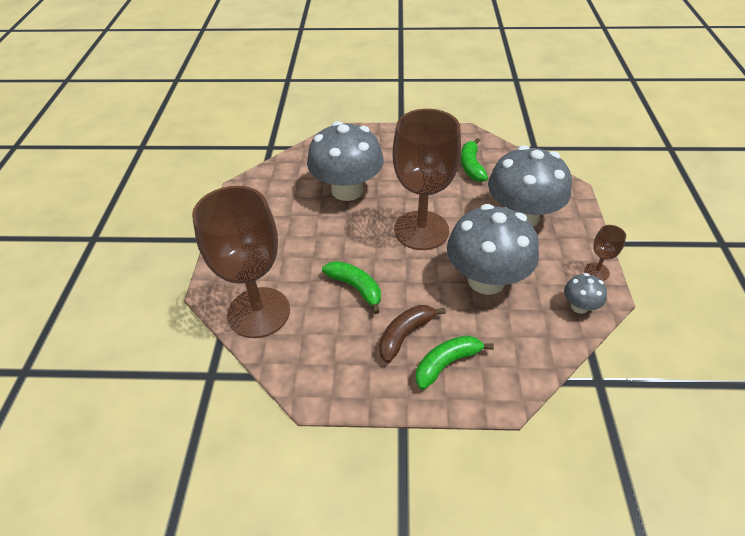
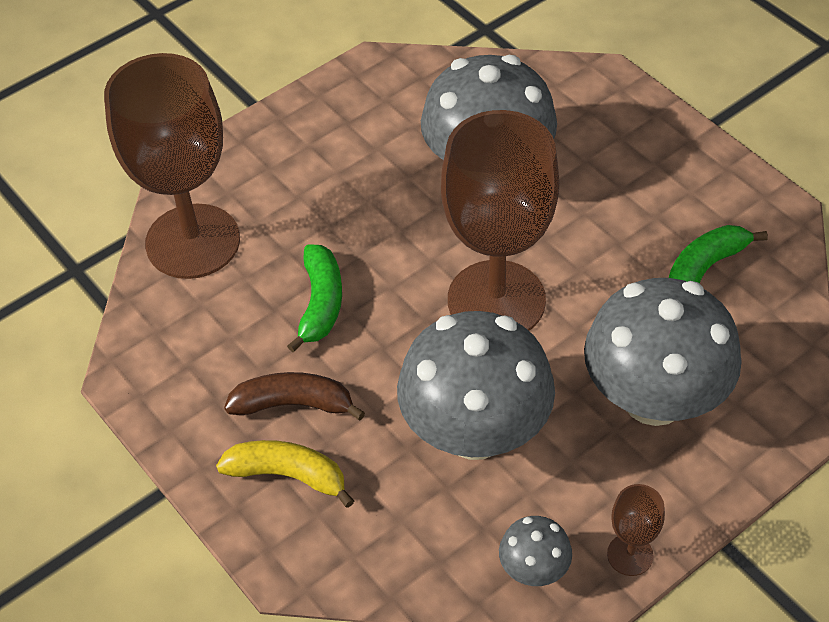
camera: 50 degrees right, 5 degrees up
green banana [416,335,494,390] -> yellow banana [216,440,354,508]

